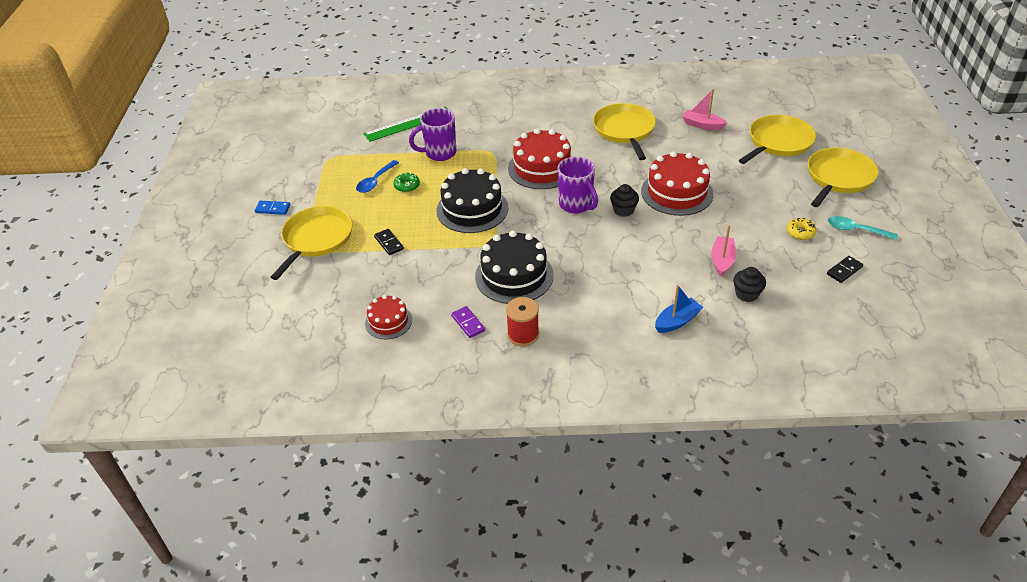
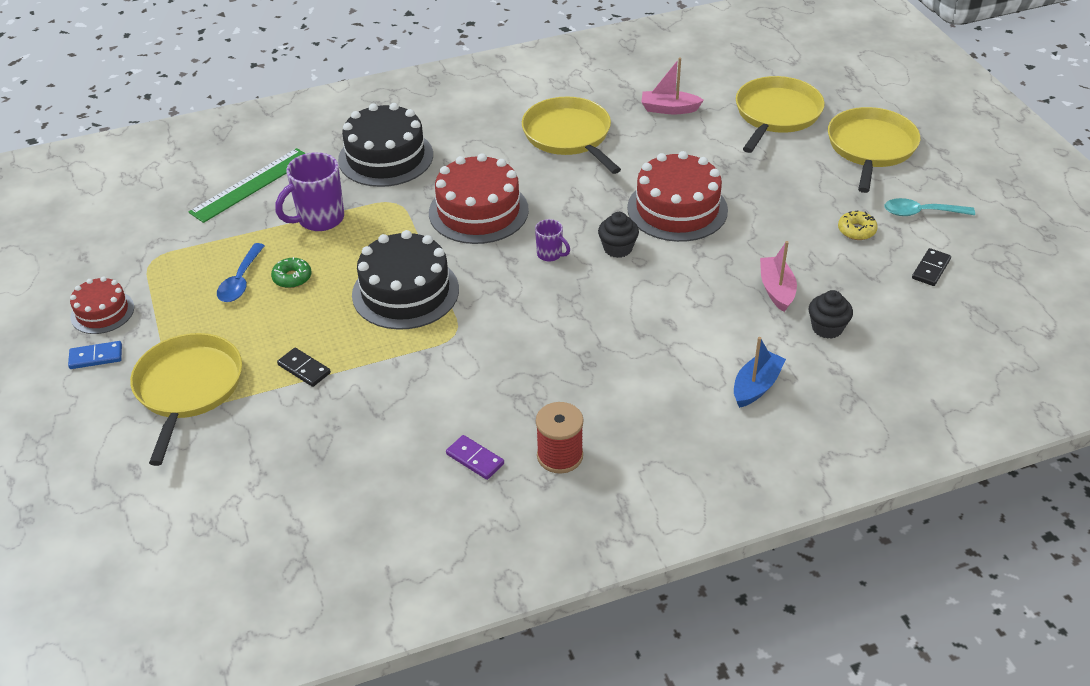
camera: 20 degrees left, 0 degrees up
red cake [365,295,412,339] -> red cake moved to [70,277,134,334]
black cake [475,231,554,304] -> black cake moved to [338,103,433,187]
purple mug [558,157,598,213] -> purple mug [535,219,570,262], size x0.52

